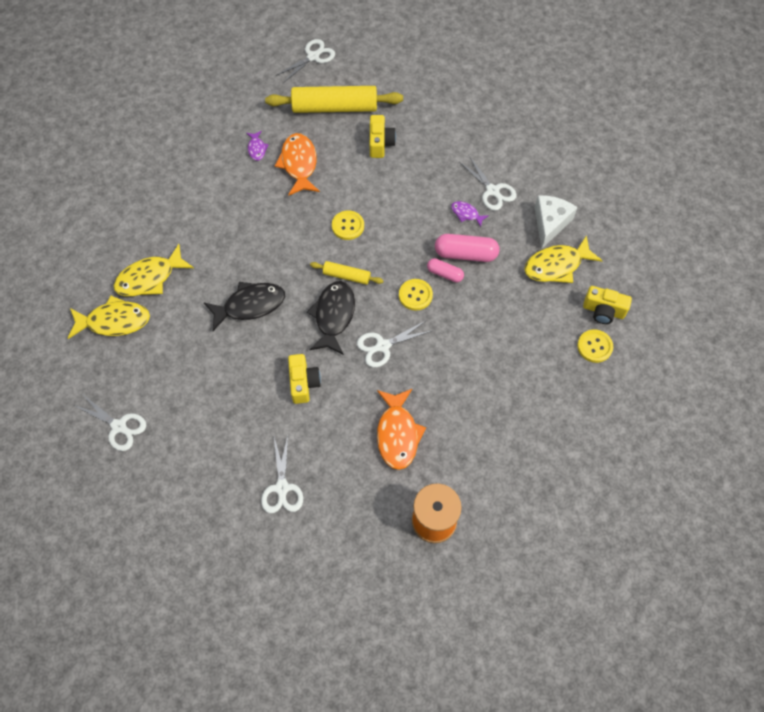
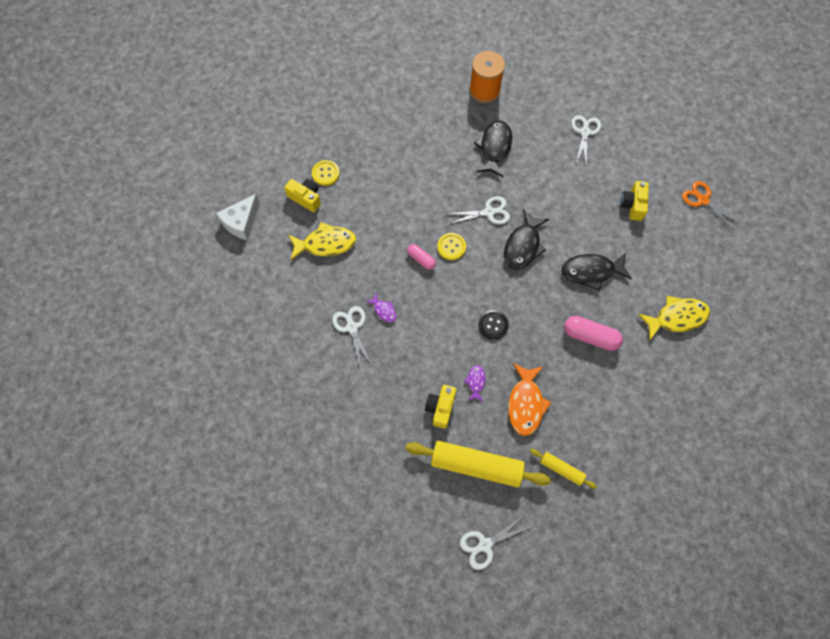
camera: 165 degrees left, 5 degrees up
yellow fish [68,296,150,339] -> none
white scissors [74,394,146,451] -> orange scissors [682,181,740,231]
purple fish [246,131,269,161] -> purple fish moved to [464,365,485,401]
yellow camera [288,354,321,404] -> yellow camera moved to [620,181,649,221]
yellow rolling pin [310,261,384,285] -> yellow rolling pin moved to [530,449,597,489]
yellow button [332,210,364,240] -> black button [478,310,509,339]
orange fish [377,389,426,470] -> black fish [474,120,512,177]
pink capsule [435,234,500,262] -> pink capsule moved to [564,316,623,351]
white cheese [535,195,578,249] -> white cheese moved to [216,194,260,240]

